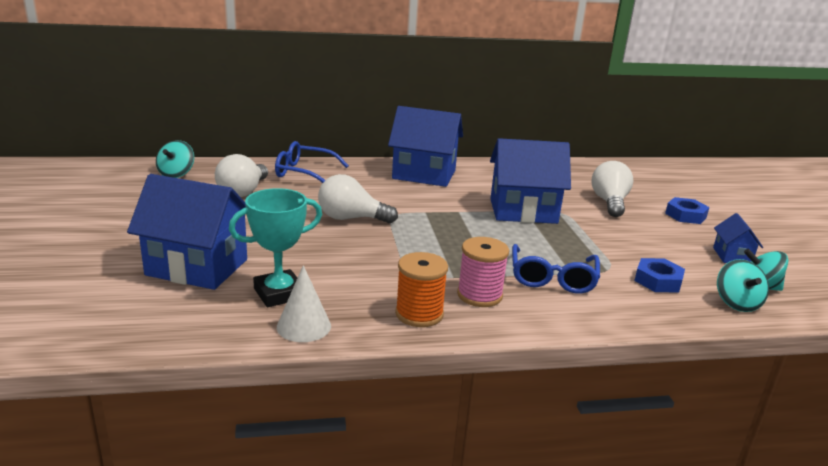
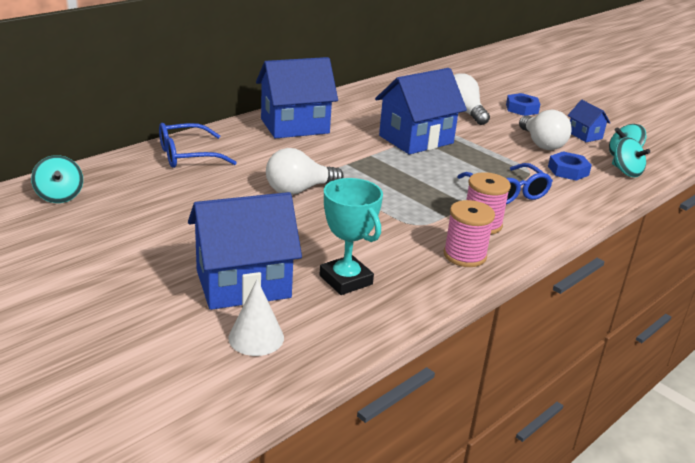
camera: 35 degrees left, 5 degrees up
white light bulb [215,154,268,197] -> white light bulb moved to [519,110,572,150]
turquoise trophy [229,188,322,307] -> turquoise trophy turned 60 degrees counterclockwise [320,178,383,295]
white cone [277,265,331,342] -> white cone moved to [228,279,284,356]
orange spool [395,252,448,327] -> pink spool [443,200,495,267]

